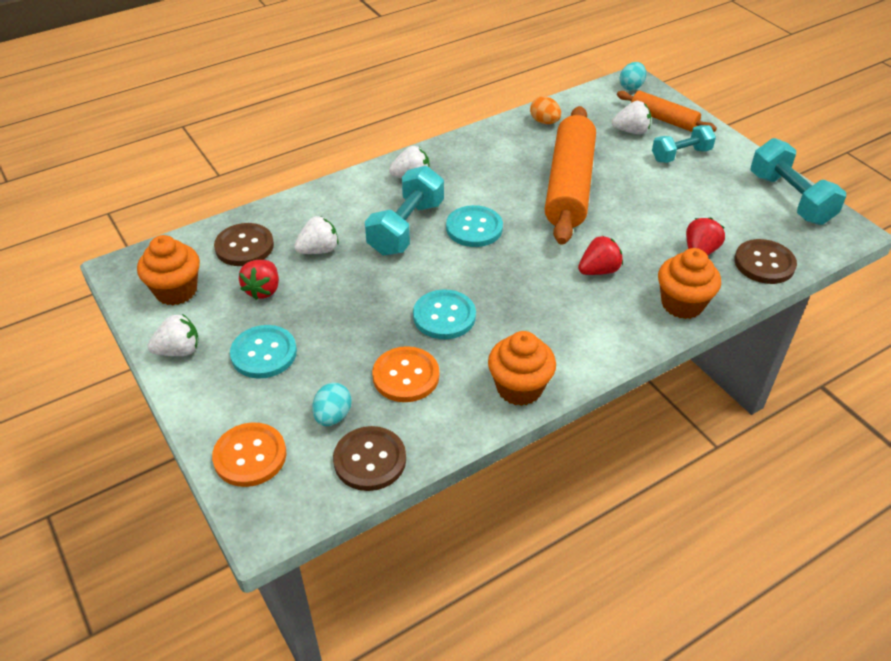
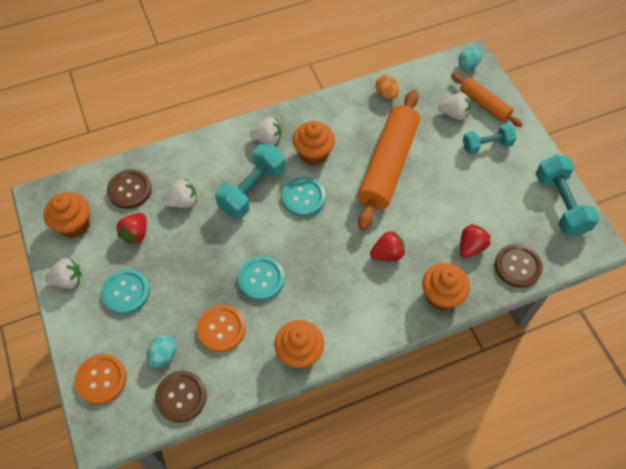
camera: 10 degrees right, 15 degrees up
none -> orange cupcake [293,121,335,166]

